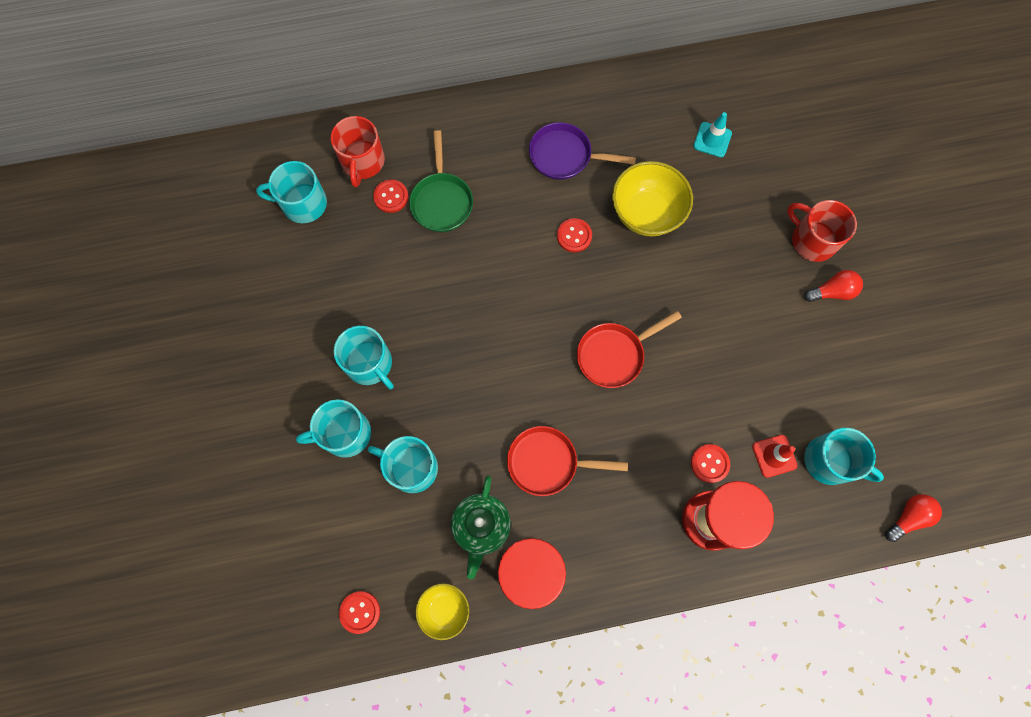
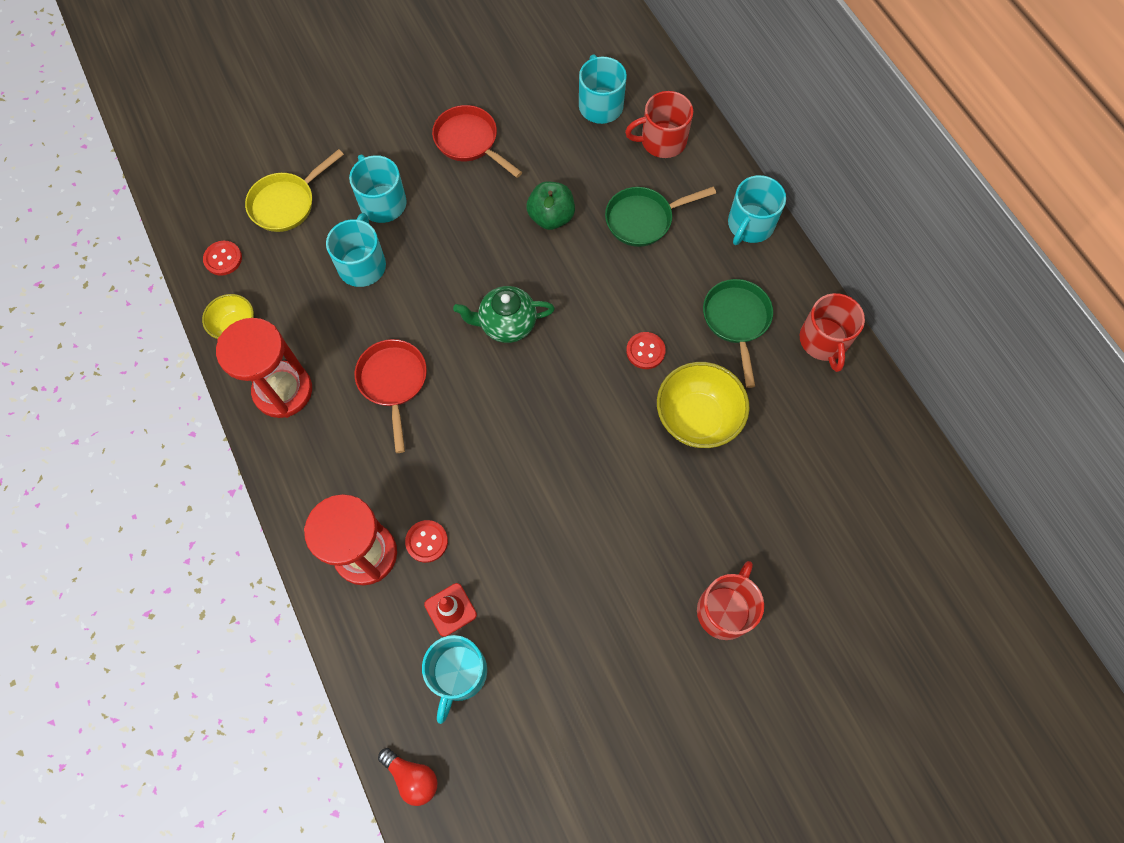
camera: 75 degrees right, 5 degrees down
turquoise mug [334,326,394,389] -> turquoise mug moved to [728,175,786,245]
red button [373,180,408,213] -> none
green teapot [451,475,511,579] -> green teapot moved to [453,286,555,343]
purple pan [529,122,636,180] -> green pan [703,279,773,388]
red pan [577,311,682,388] -> red pan moved to [432,105,522,178]
turquoise traffic cone [693,112,732,157] -> none
red light bulb [804,270,863,302] -> none
none -> yellow pan [245,149,344,232]
none -> green apple [526,181,575,230]
none -> red mug [800,293,865,372]

